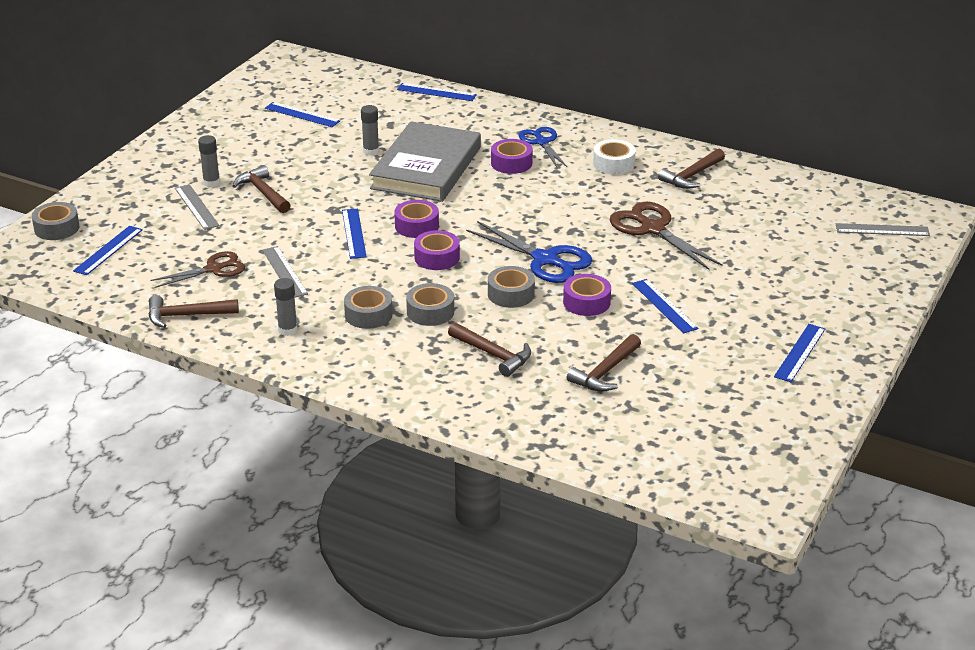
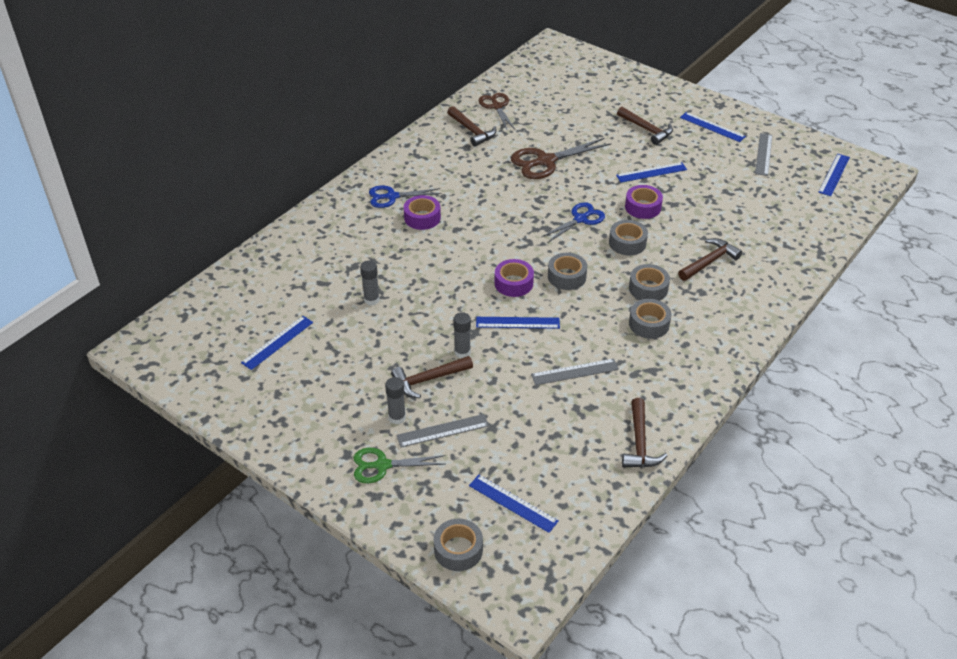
camera: 80 degrees left, 10 degrees up
brown scissors [151,251,245,288] -> brown scissors moved to [479,93,515,129]
grey glue stick [274,278,298,336] -> grey glue stick moved to [453,312,471,358]
grey book [369,121,481,202] -> none
blue ruler [397,83,477,101] -> blue ruler moved to [818,154,850,196]
purple tape [414,230,460,270] -> grey tape [548,253,587,290]
blue scissors [466,221,593,283] -> blue scissors [541,202,605,242], size x0.66
brown hammer [567,334,641,392] -> brown hammer moved to [617,107,673,145]
white tape [593,140,636,175] -> none
grey ruler [836,223,930,236] -> grey ruler moved to [755,133,772,176]
none -> green scissors [354,448,445,483]

